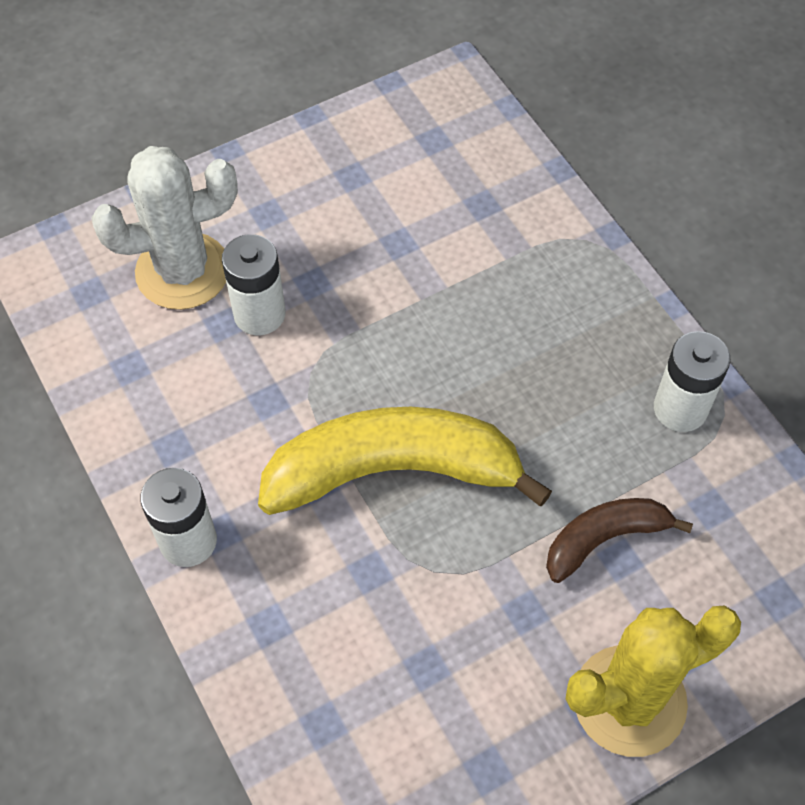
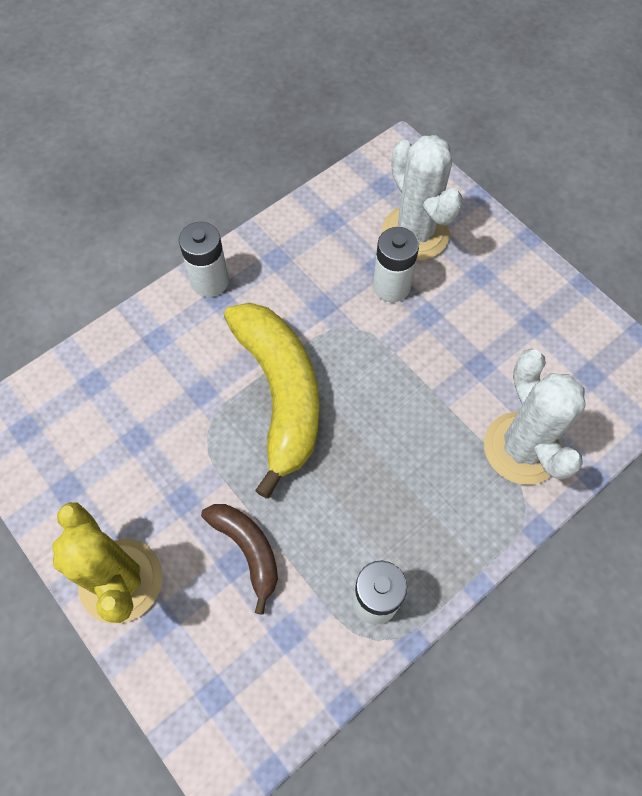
camera: 80 degrees right, 5 degrees up
none -> white cactus [484,349,586,485]

